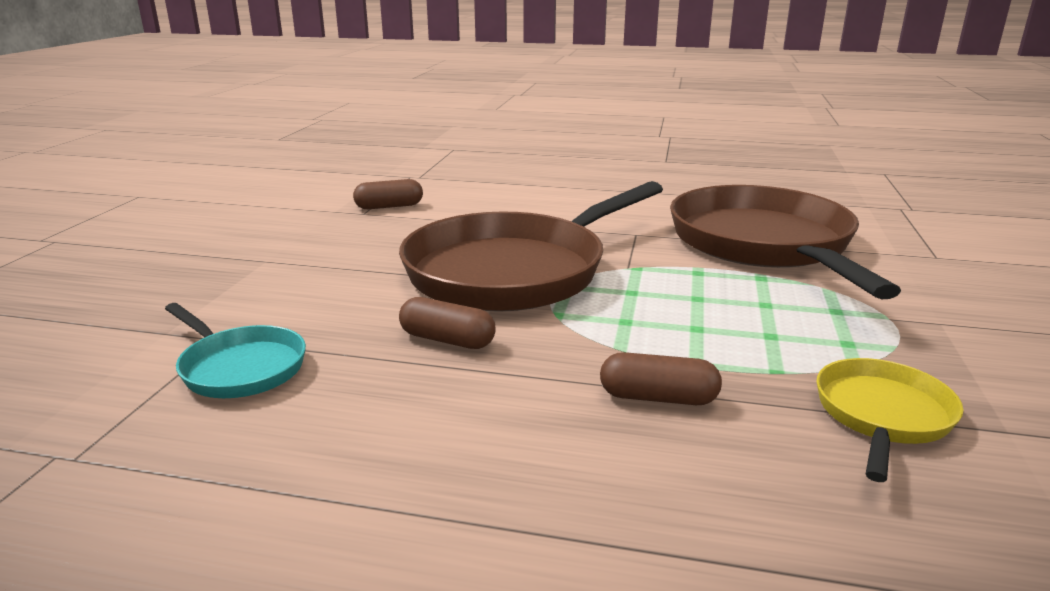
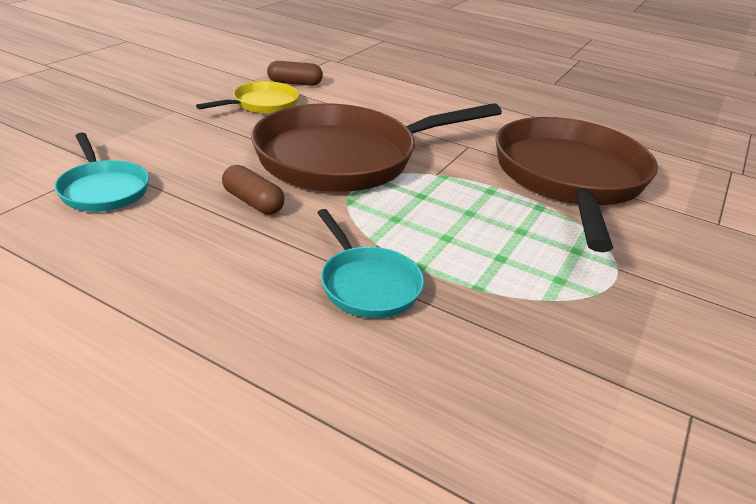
camera: 15 degrees right, 10 degrees up
brown capsule [600,352,722,405] -> turquoise pan [317,209,424,318]
yellow pan [816,358,964,482] -> yellow pan moved to [196,81,299,114]

